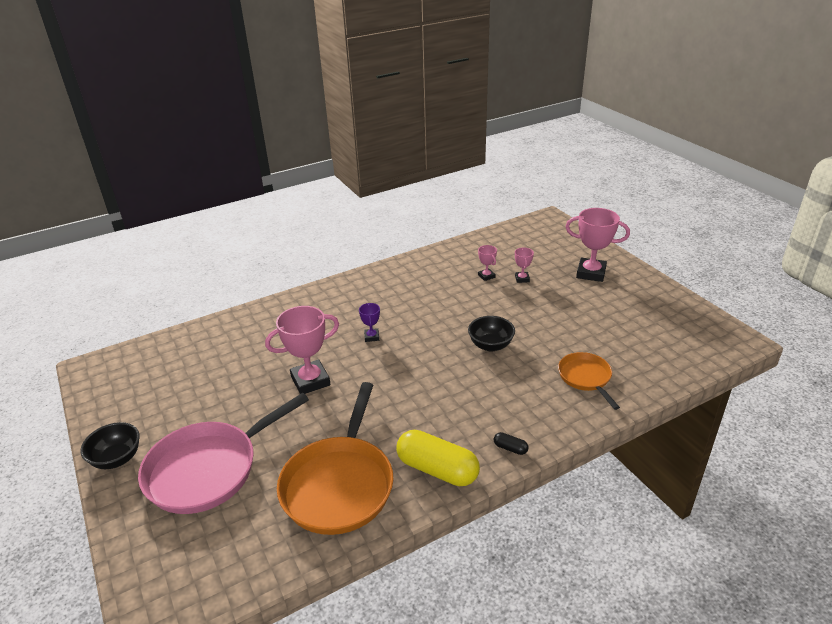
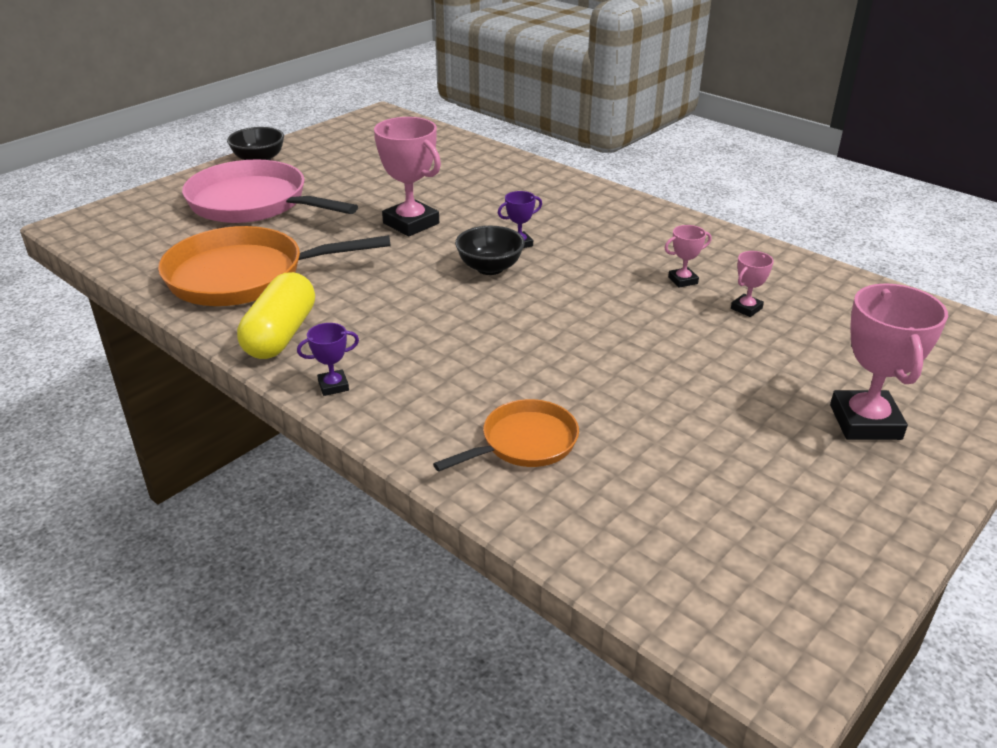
camera: 70 degrees right, 0 degrees up
black bowl [468,316,515,351] -> black bowl moved to [455,226,525,275]
black capsule [494,432,529,455] -> purple trophy [297,323,359,396]
pink trophy [515,247,534,283] -> pink trophy moved to [664,225,711,288]

